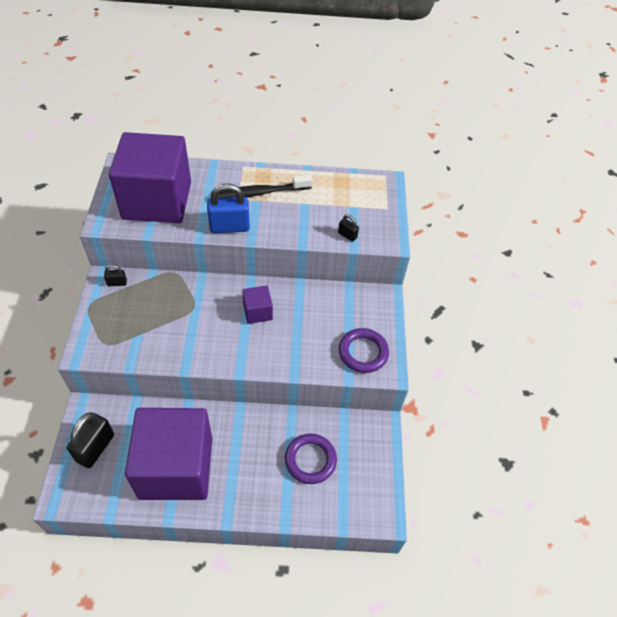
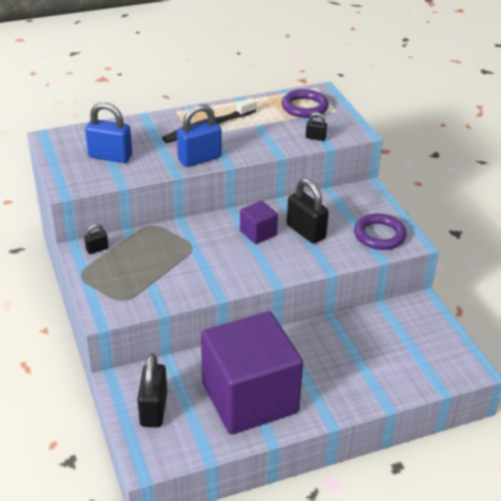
camera: 20 degrees left, 15 degrees down
purple cube [109,132,191,223] -> blue padlock [85,102,132,163]
purple ring [285,433,337,484] -> purple ring moved to [282,89,329,118]
none -> black padlock [287,178,329,244]

